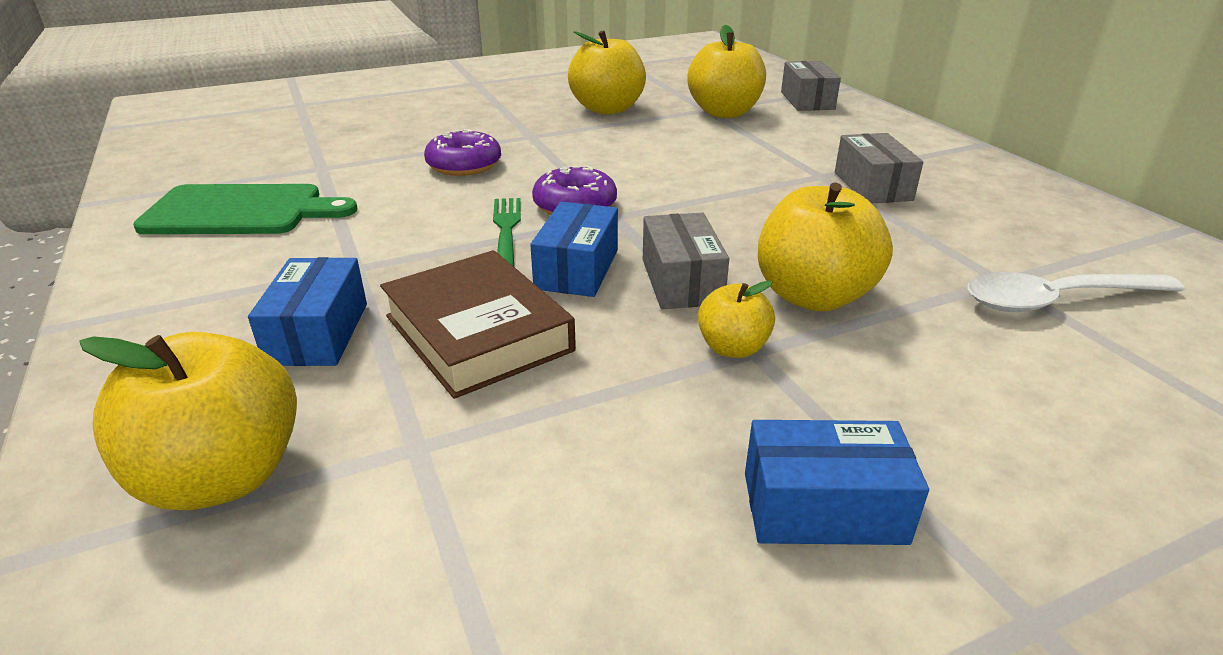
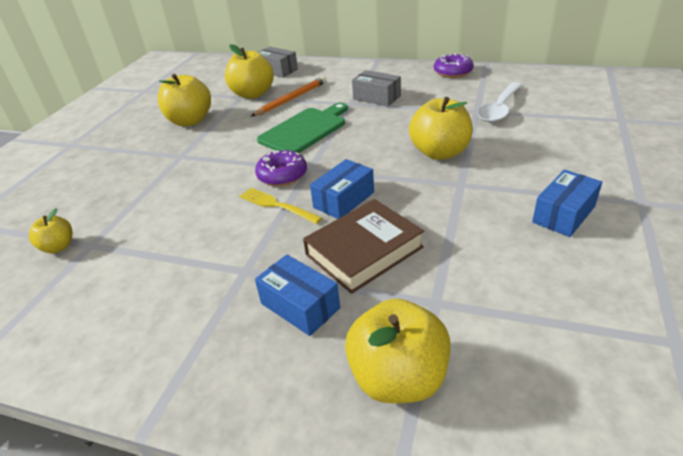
camera: 45 degrees left, 5 degrees up
green cutting board [133,184,357,234] -> green cutting board moved to [257,103,348,153]
brown book [380,250,576,399] -> brown book turned 45 degrees counterclockwise [303,199,424,294]
purple donut [424,129,501,176] -> purple donut moved to [434,53,474,78]
green fork [493,198,521,266] -> yellow fork [239,188,322,224]
blue box [530,202,618,297] -> blue box turned 75 degrees clockwise [310,159,374,219]
grey box [643,212,729,309] -> none
yellow apple [698,281,775,358] -> yellow apple moved to [29,208,72,253]
none -> orange pencil [251,76,326,116]

